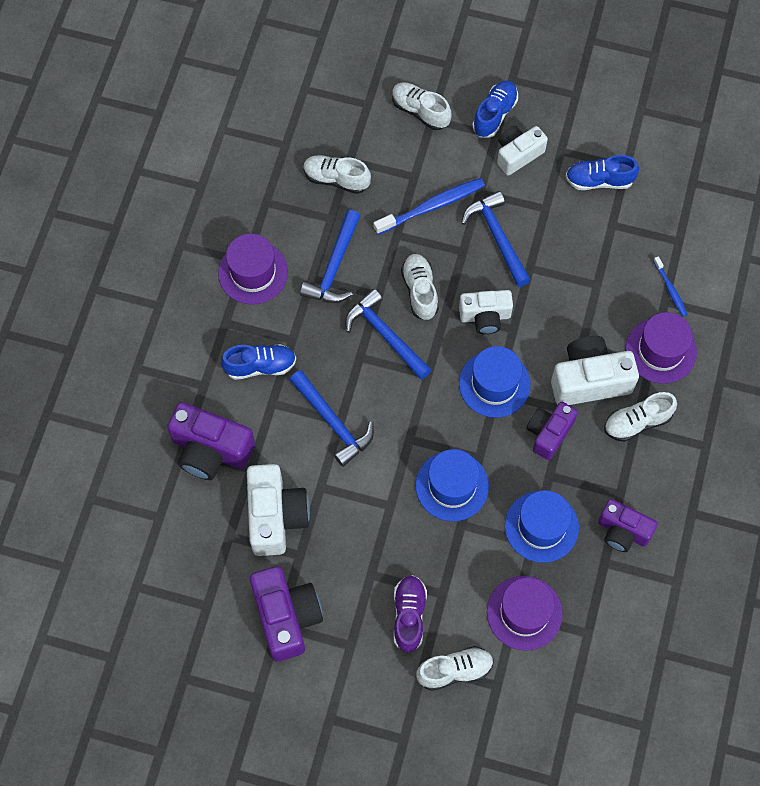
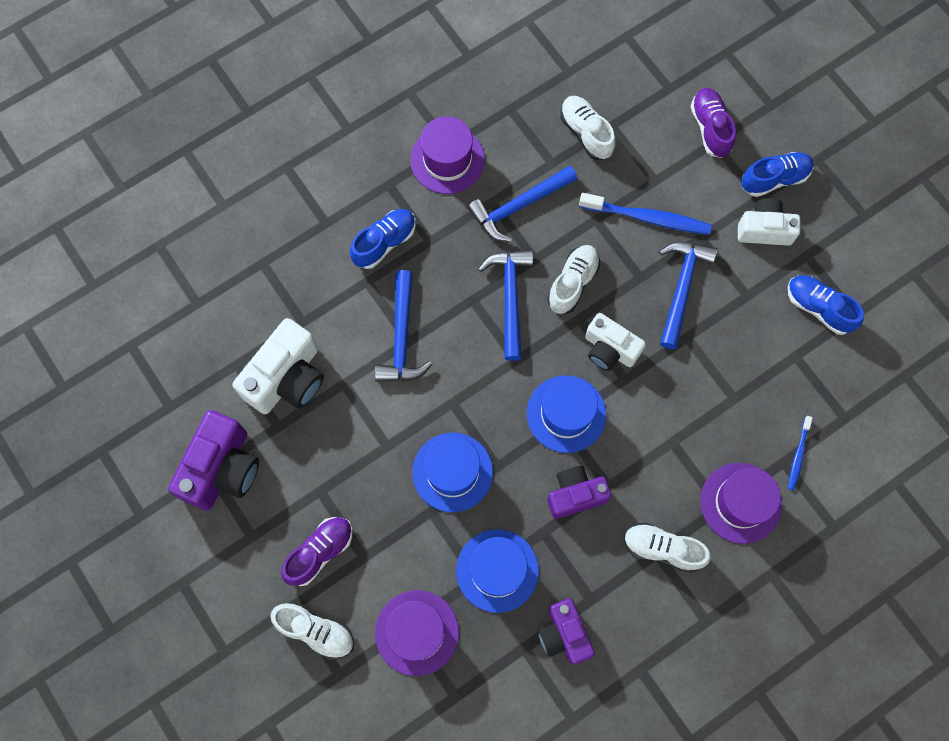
camera: 40 degrees right, 5 degrees up
purple camera [167,402,255,480] -> none
blue shoe [221,344,296,380] -> blue shoe turned 75 degrees counterclockwise [350,209,416,269]
white shoe [392,82,451,130] -> purple shoe [691,88,736,158]
white camera [551,336,639,405] -> none

